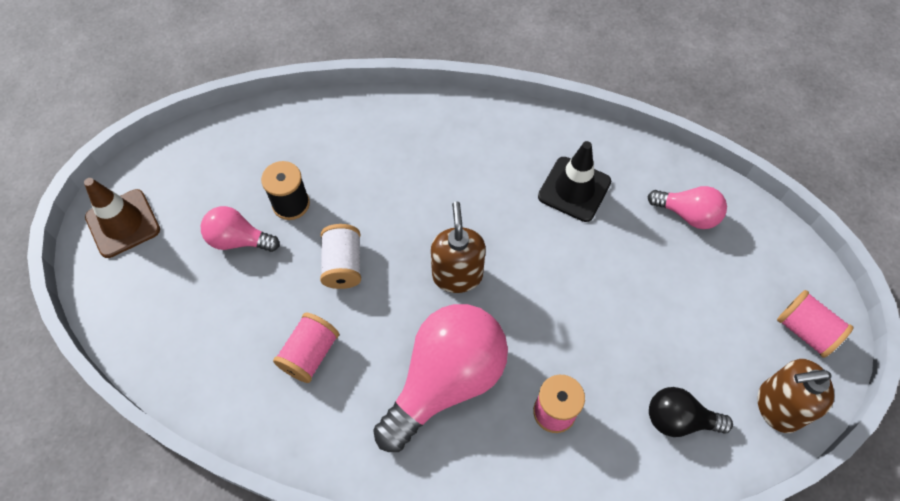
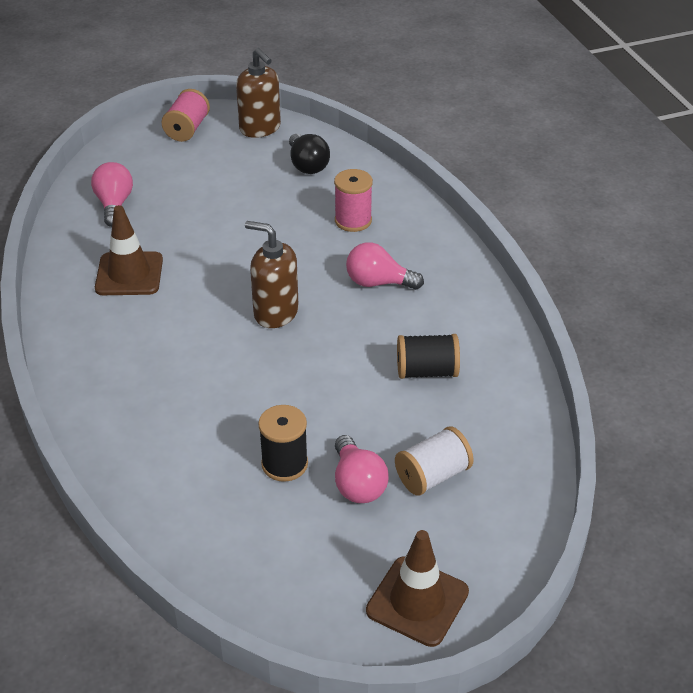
camera: 120 degrees left, 20 degrees down
pink spool [273,313,339,383] -> black spool [397,334,460,379]
white spool [320,224,361,289] -> white spool moved to [395,426,474,496]
pink light bulb [373,304,508,452] -> pink light bulb [346,242,424,290], size x0.52
brown soap dispenser [431,201,486,293] -> brown soap dispenser turned 60 degrees clockwise [245,221,299,328]
black traffic cone [538,141,611,222] -> brown traffic cone [95,205,163,295]

